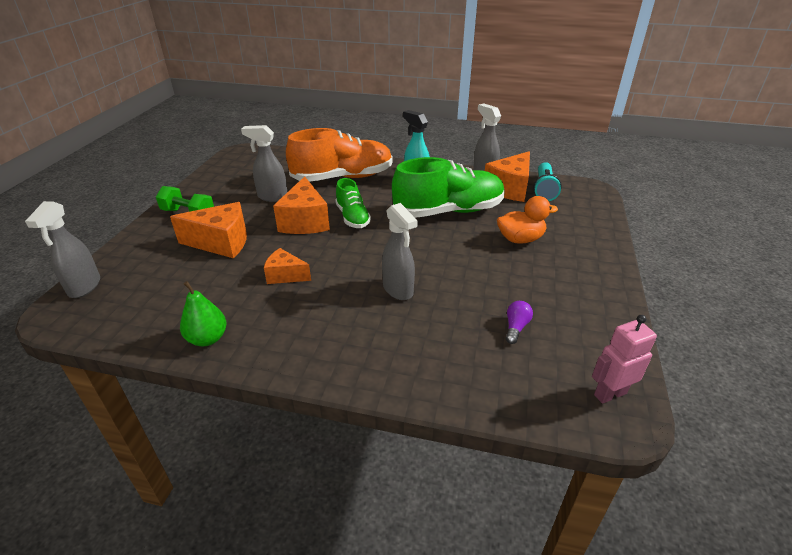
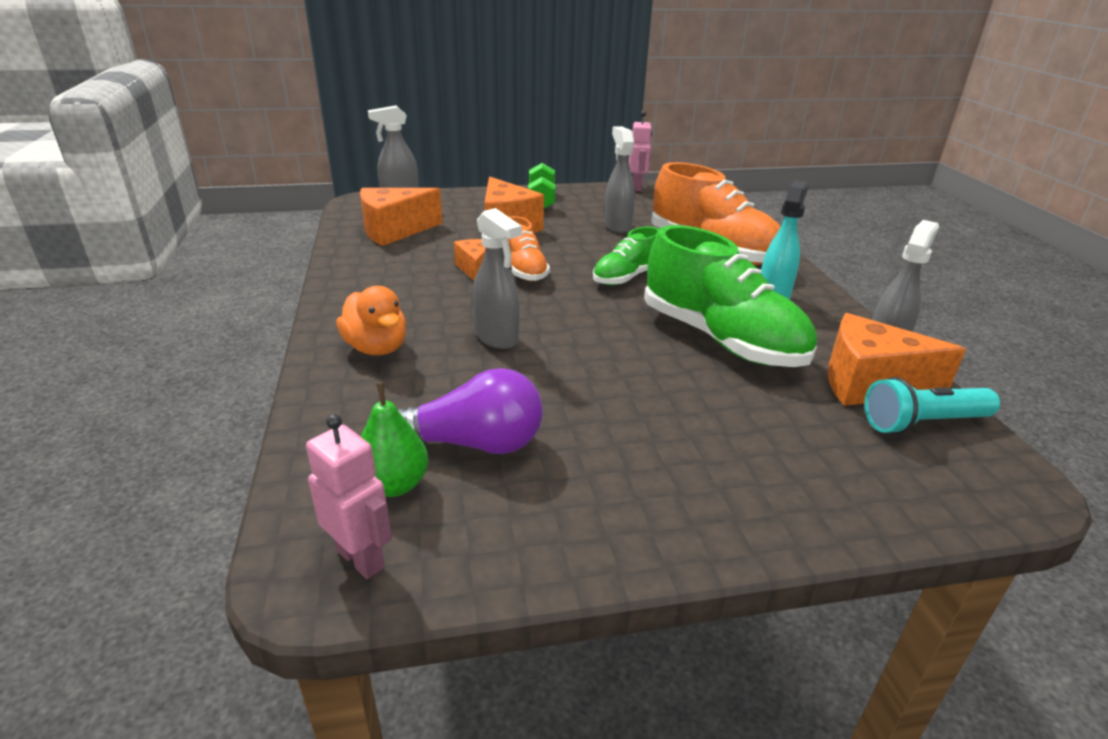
camera: 65 degrees right, 5 degrees down
green pear [180,281,226,346] -> green pear moved to [361,382,429,497]
orange cheese [273,176,330,234] -> orange cheese moved to [360,188,442,246]
grey spray bottle [382,203,418,300] -> grey spray bottle turned 75 degrees counterclockwise [473,208,522,349]
orange duck [497,196,558,244] -> orange duck moved to [336,286,406,355]
purple light bulb [506,301,533,344] -> purple light bulb [398,368,543,454], size x2.07
none -> orange shoe [508,216,550,281]
none -> pink robot [629,111,652,191]

